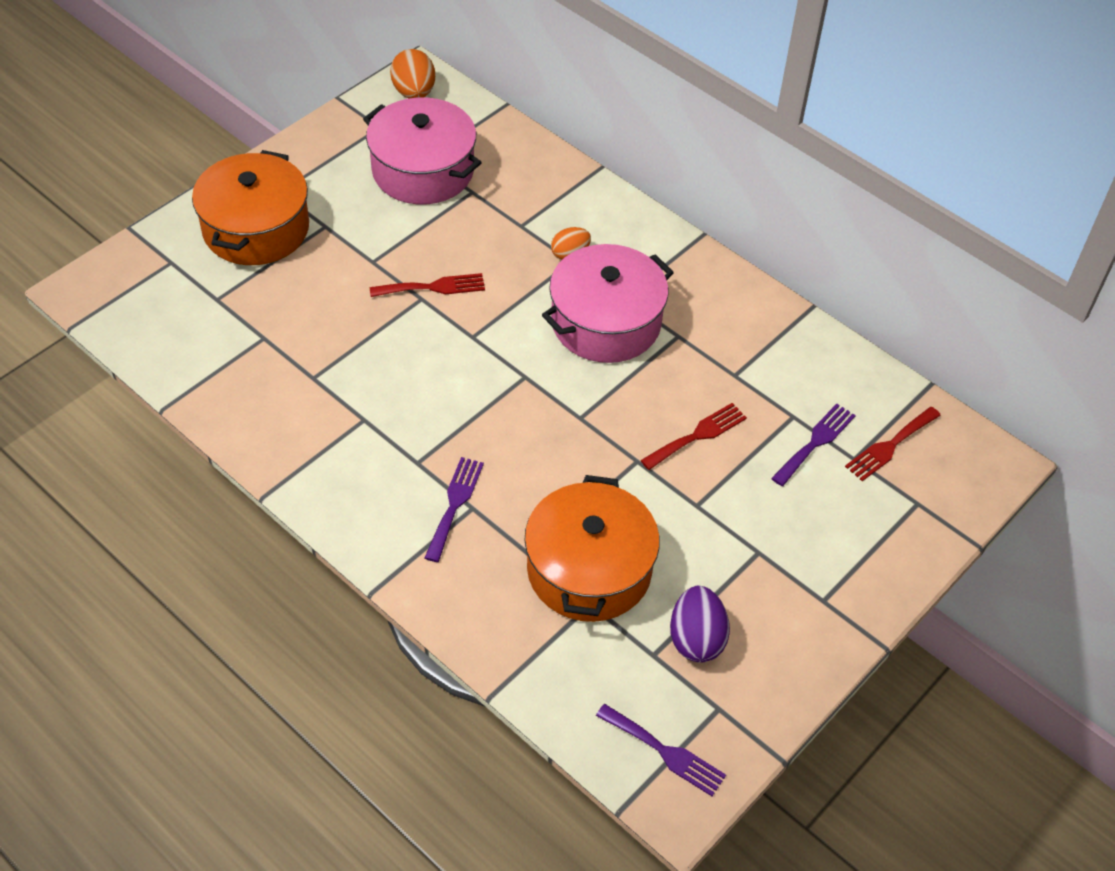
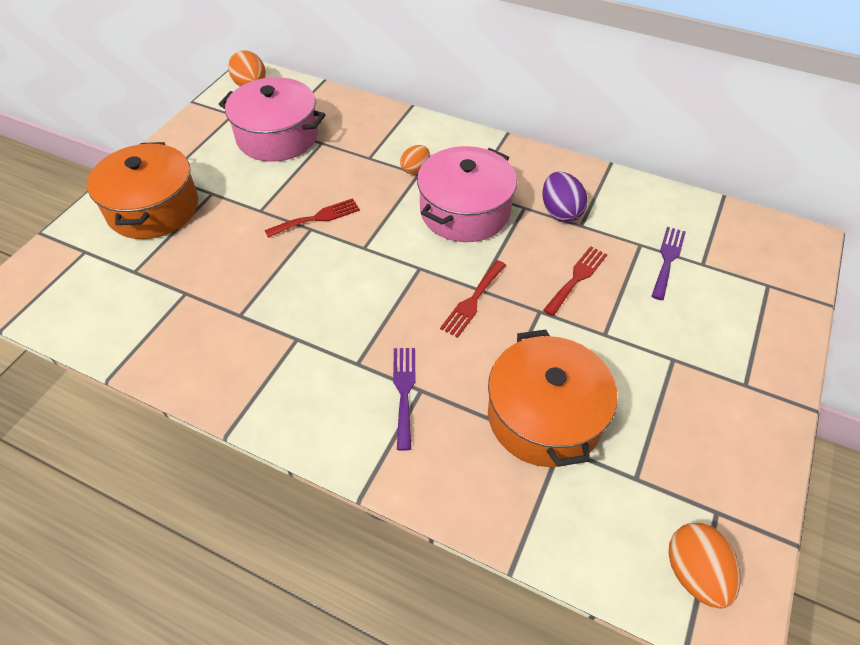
camera: 15 degrees left, 0 degrees up
purple fork [596,704,726,796] -> orange egg [669,523,741,609]
purple egg [670,586,730,663] -> purple egg moved to [542,172,588,222]
red fork [845,407,941,481] -> red fork moved to [440,260,506,338]

